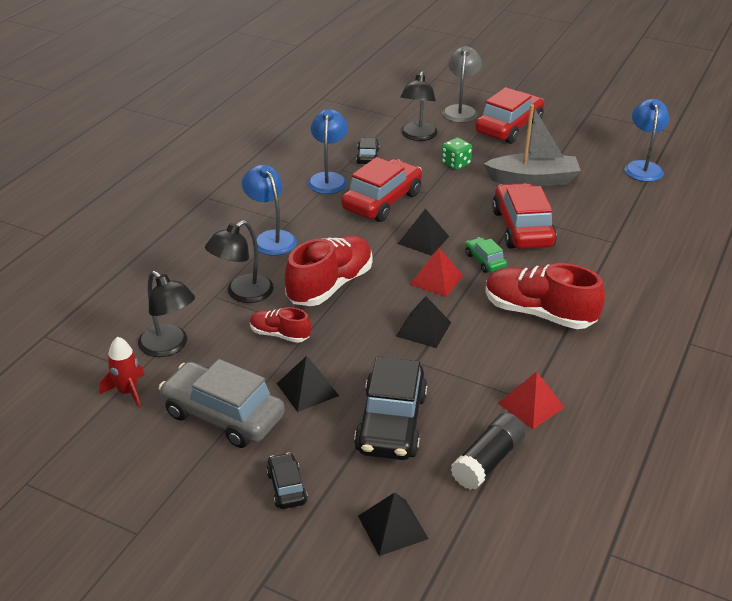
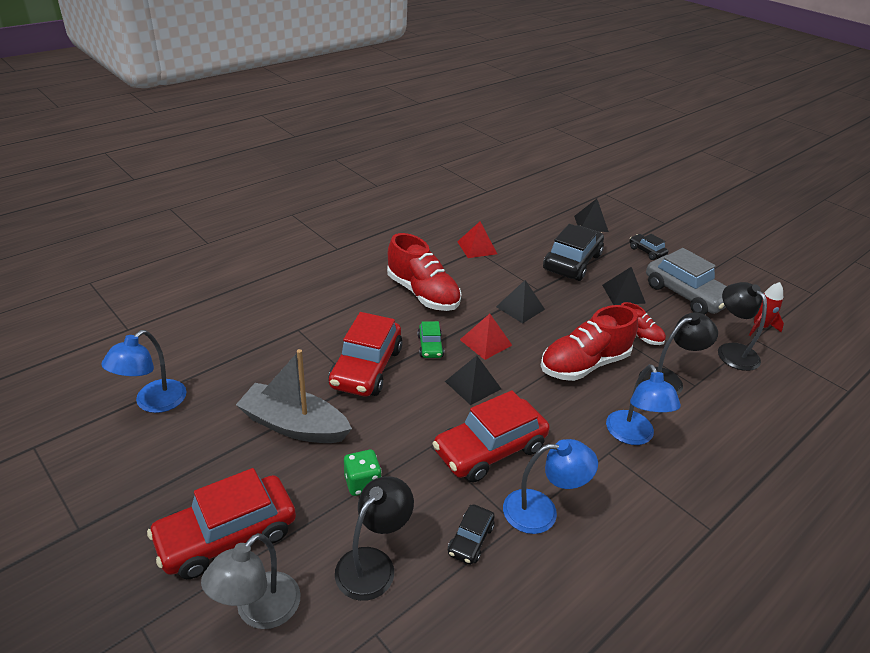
camera: 160 degrees left, 0 degrees up
black car [266,452,308,509] -> black car turned 135 degrees clockwise [629,234,669,260]
blue lamp [308,109,348,194] -> blue lamp turned 120 degrees counterclockwise [503,439,598,534]
black glue stick [451,413,525,490] -> none

